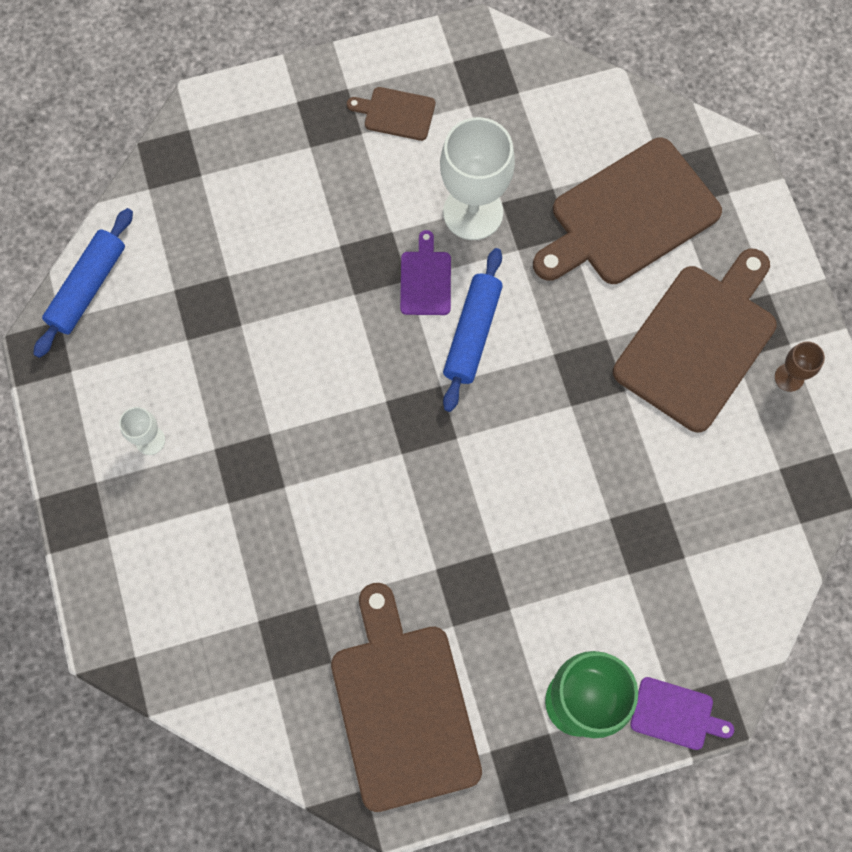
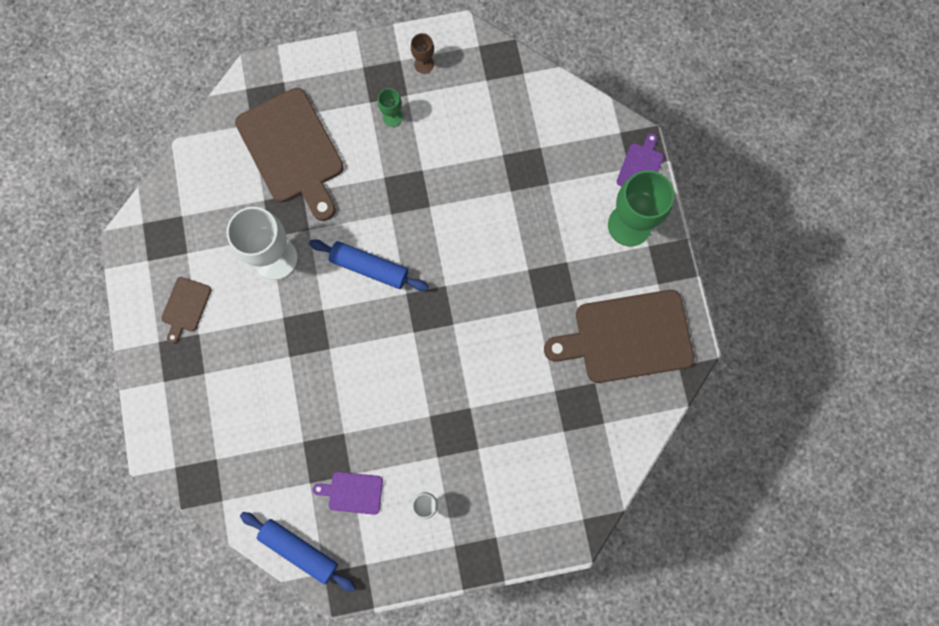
camera: 85 degrees left, 5 degrees up
purple cutting board [400,230,451,315] -> purple cutting board moved to [313,472,383,515]
brown cutting board [613,249,777,433] -> green goblet [378,88,403,127]

